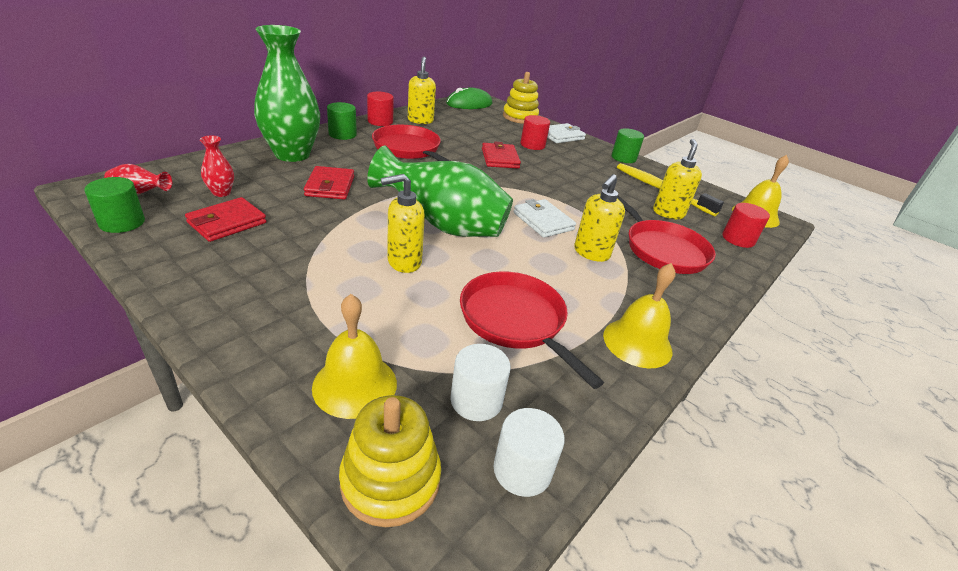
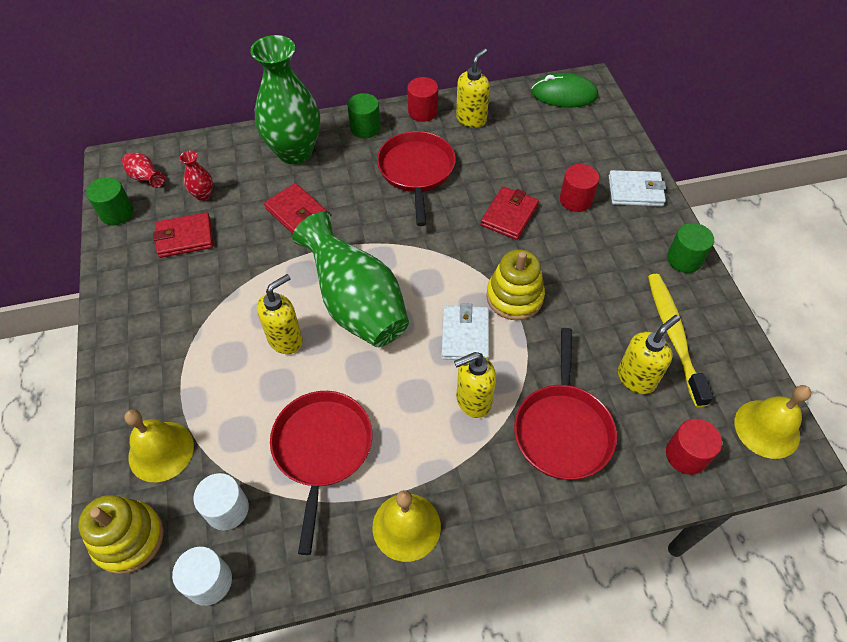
camera: 40 degrees right, 20 degrees up
red wallet [304,166,354,200] -> red wallet turned 75 degrees counterclockwise [264,183,327,234]
yellow soap dispenser [381,174,425,273] -> yellow soap dispenser turned 120 degrees clockwise [257,274,303,354]
yellow stacking toy [503,72,539,124] -> yellow stacking toy moved to [486,250,545,320]

